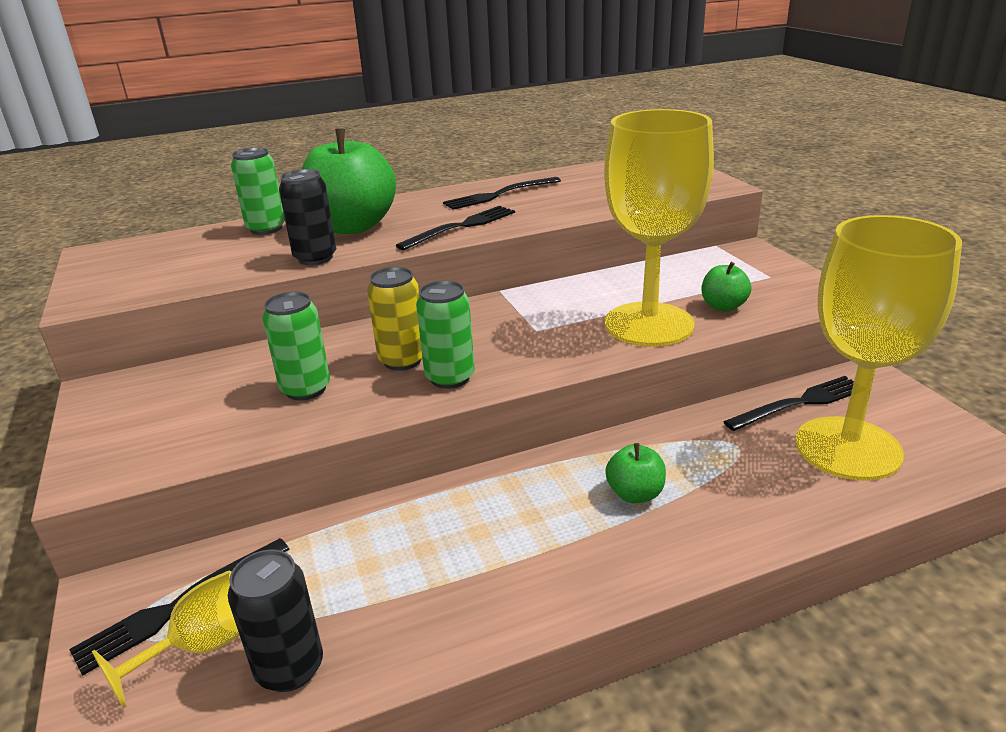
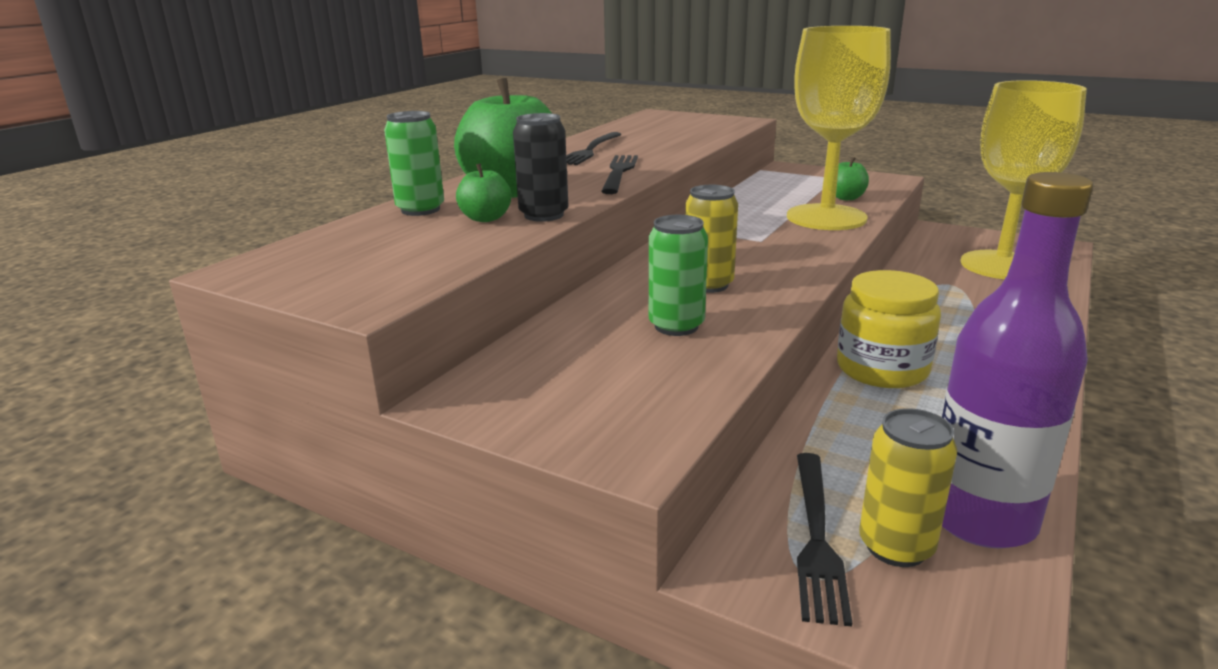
camera: 40 degrees left, 5 degrees down
yellow goblet [92,570,239,708] -> yellow can [859,408,958,567]
black can [228,550,323,692] -> purple bottle [941,172,1094,548]
green can [416,280,475,389] -> none
green apple [605,443,666,503] -> green apple moved to [456,163,512,222]
black fork [723,376,854,431] -> none
none -> yellow jar [837,270,941,388]

